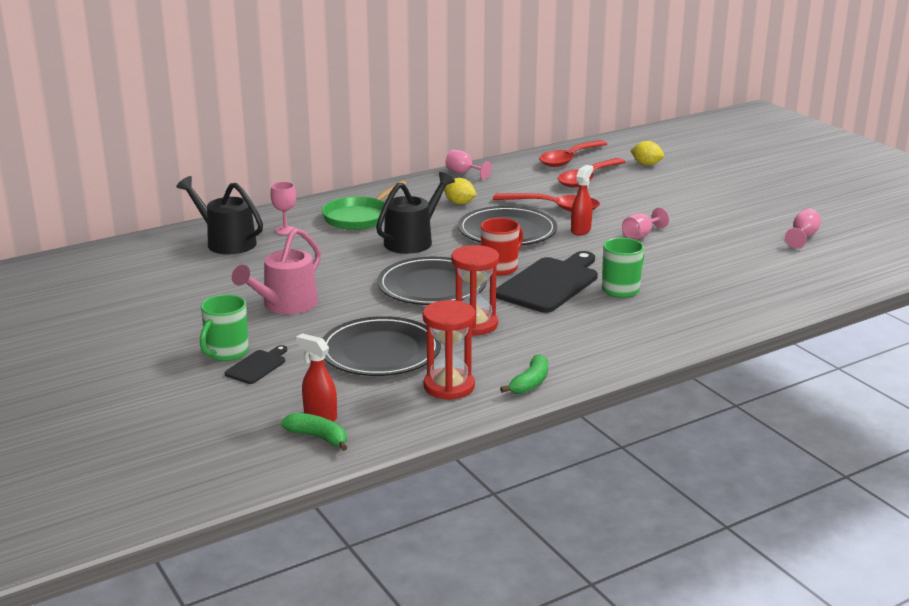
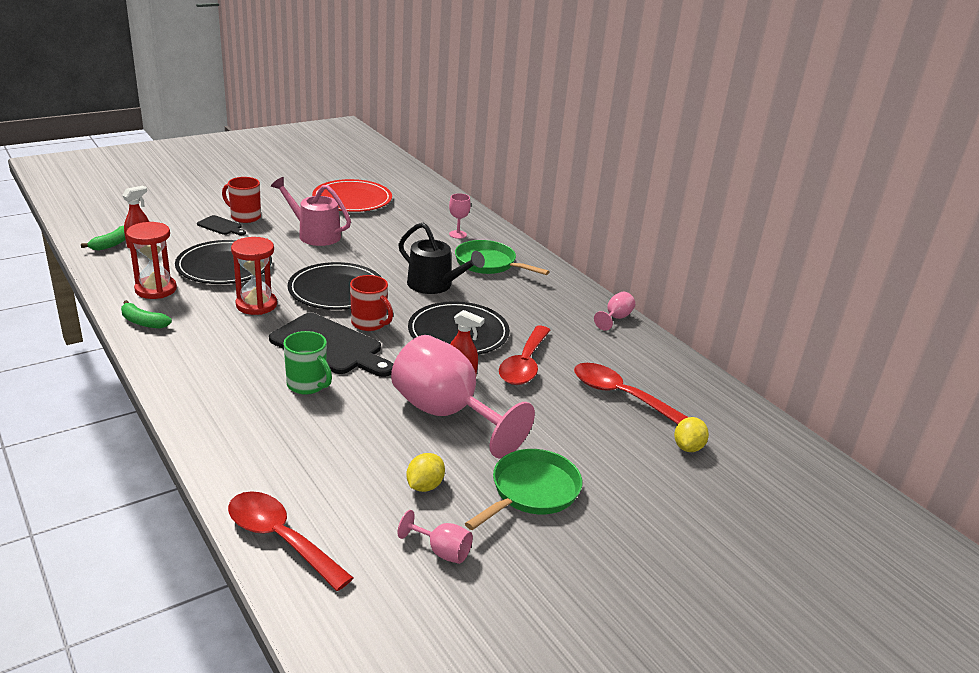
camera: 85 degrees right, 5 degrees up
black watering can [176,176,263,254] -> none
green mug [200,294,249,361] -> red mug [222,177,261,223]
yellow lemon [444,178,477,204] -> yellow lemon moved to [406,453,445,492]
red spoon [539,140,607,167] -> red spoon moved to [228,491,354,591]
pink goblet [622,208,669,240] -> pink goblet [391,335,535,458], size x2.40
none -> red plate [312,179,392,212]
none -> green pan [465,449,582,530]

